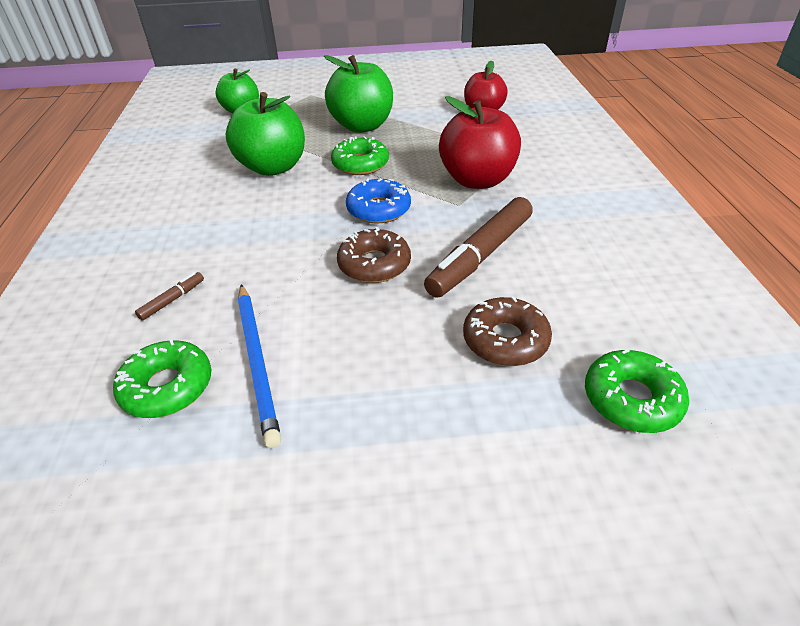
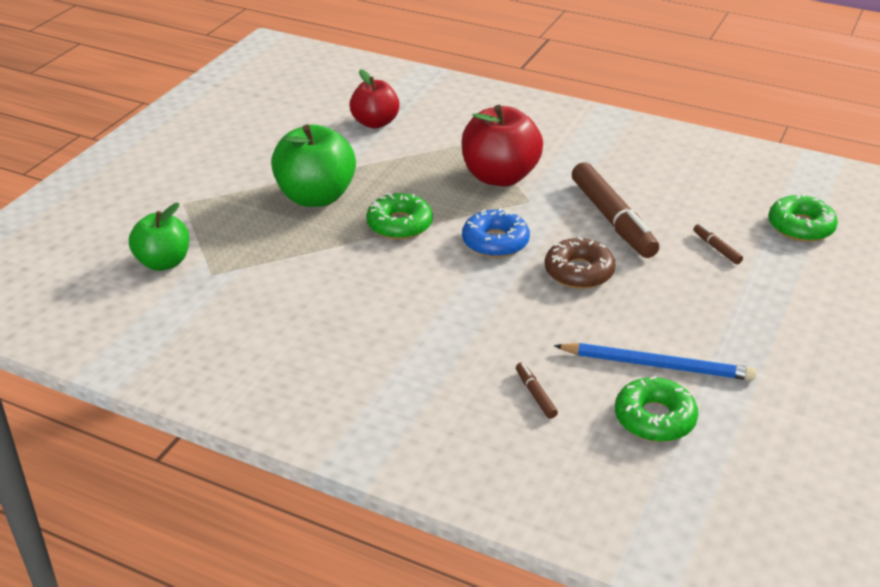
camera: 60 degrees left, 5 degrees down
green apple [226,92,305,176] -> none
brown donut [463,296,552,366] -> brown marker [693,224,743,264]

